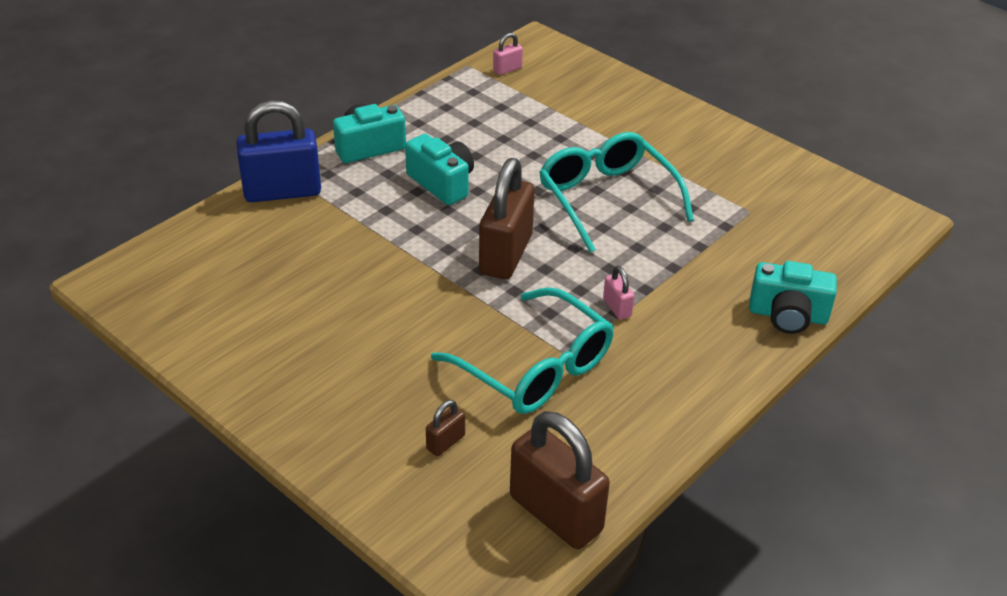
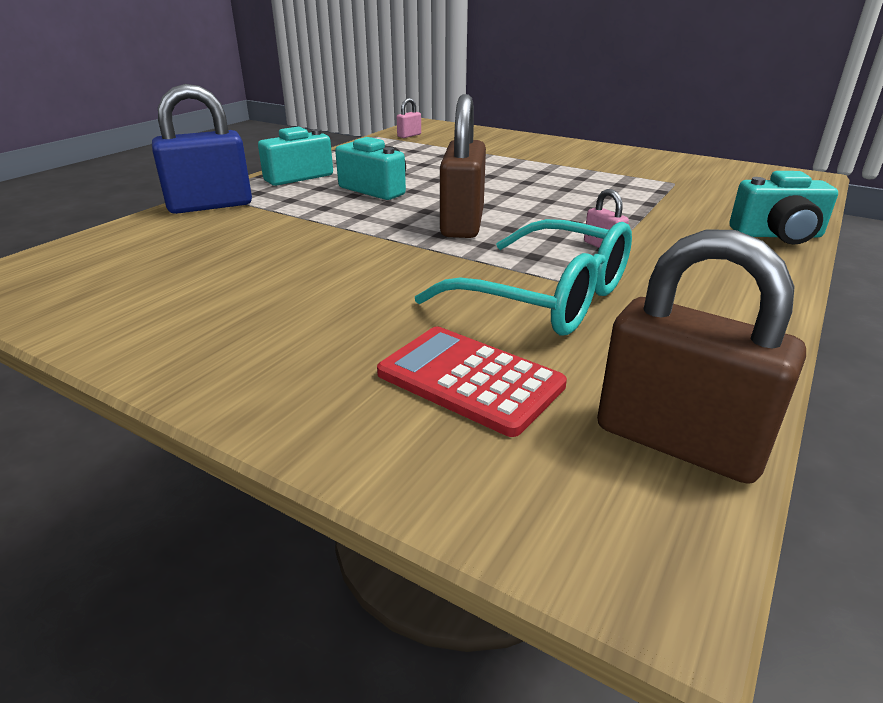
camera: 10 degrees left, 10 degrees down
brown padlock [426,400,465,456] -> red calculator [377,326,567,437]
turquoise glasses [539,132,694,253] -> none

